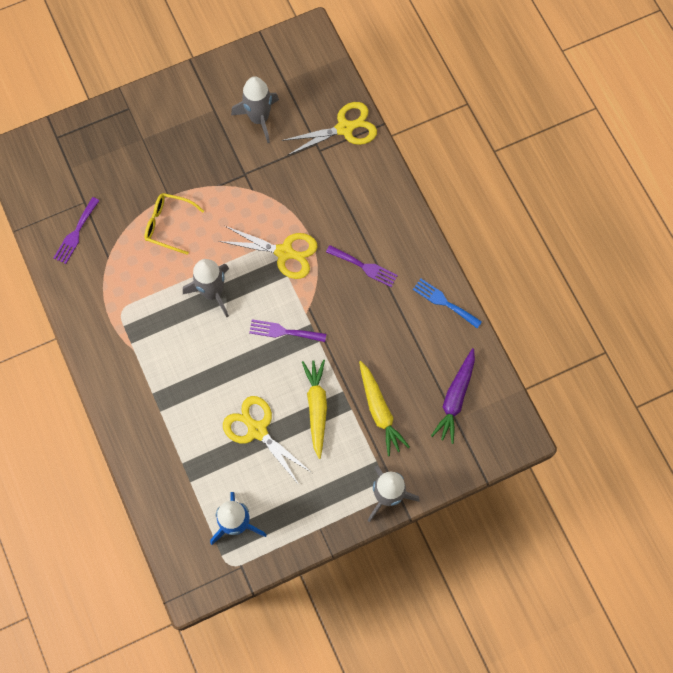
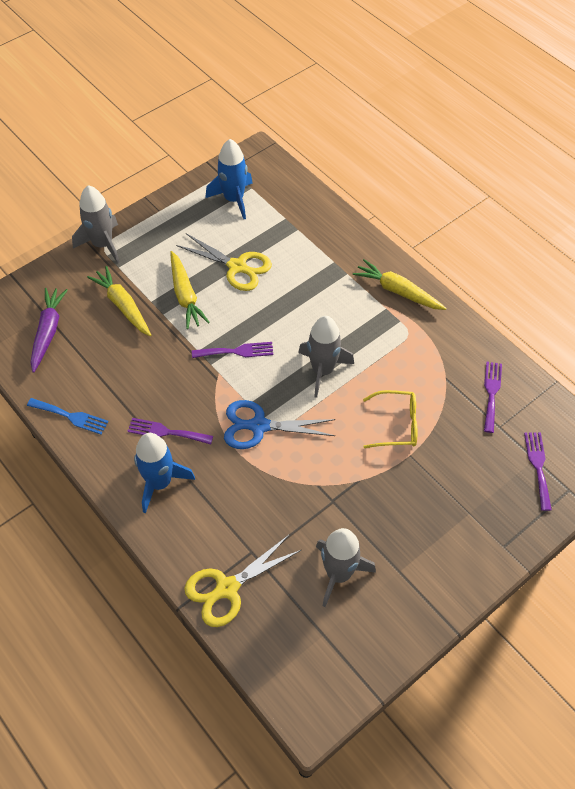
camera: 165 degrees right, 15 degrees down
yellow scissors [219,226,318,279] -> blue scissors [224,400,335,449]
none -> blue rocket [134,433,195,513]
none -> yellow carrot [353,259,446,310]
none -> purple fork [524,432,552,511]

